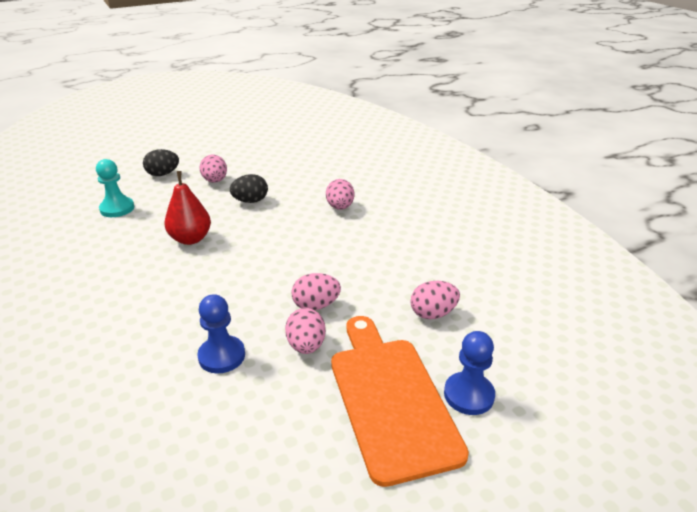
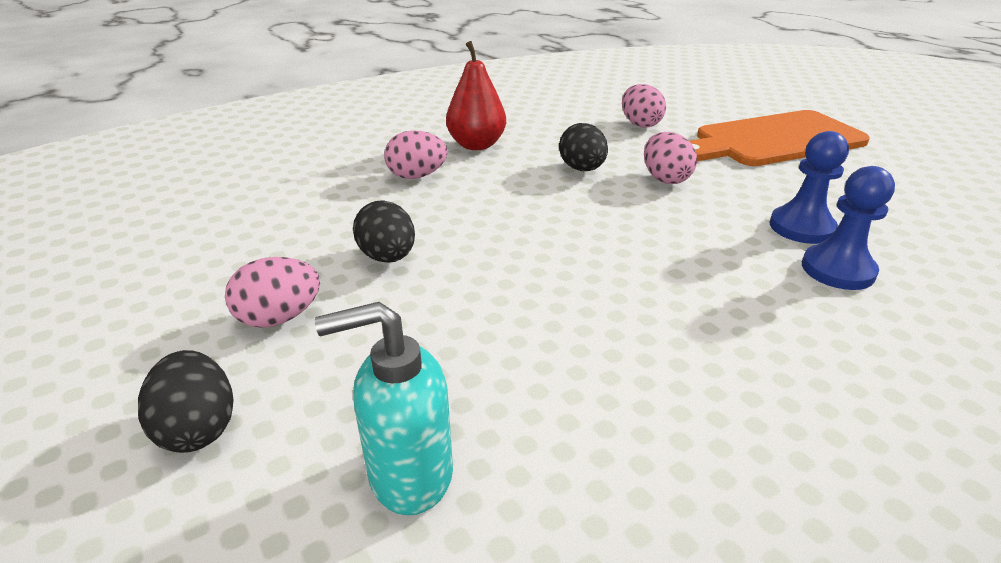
camera: 95 degrees left, 0 degrees up
turquoise pawn [96,159,134,217] -> turquoise soap dispenser [315,302,453,515]
red pear [164,171,211,245] -> red pear moved to [446,41,506,150]
pink egg [285,308,326,354] -> none
blue pawn [444,331,495,415] -> blue pawn moved to [802,166,895,290]
none -> black egg [559,123,608,171]

